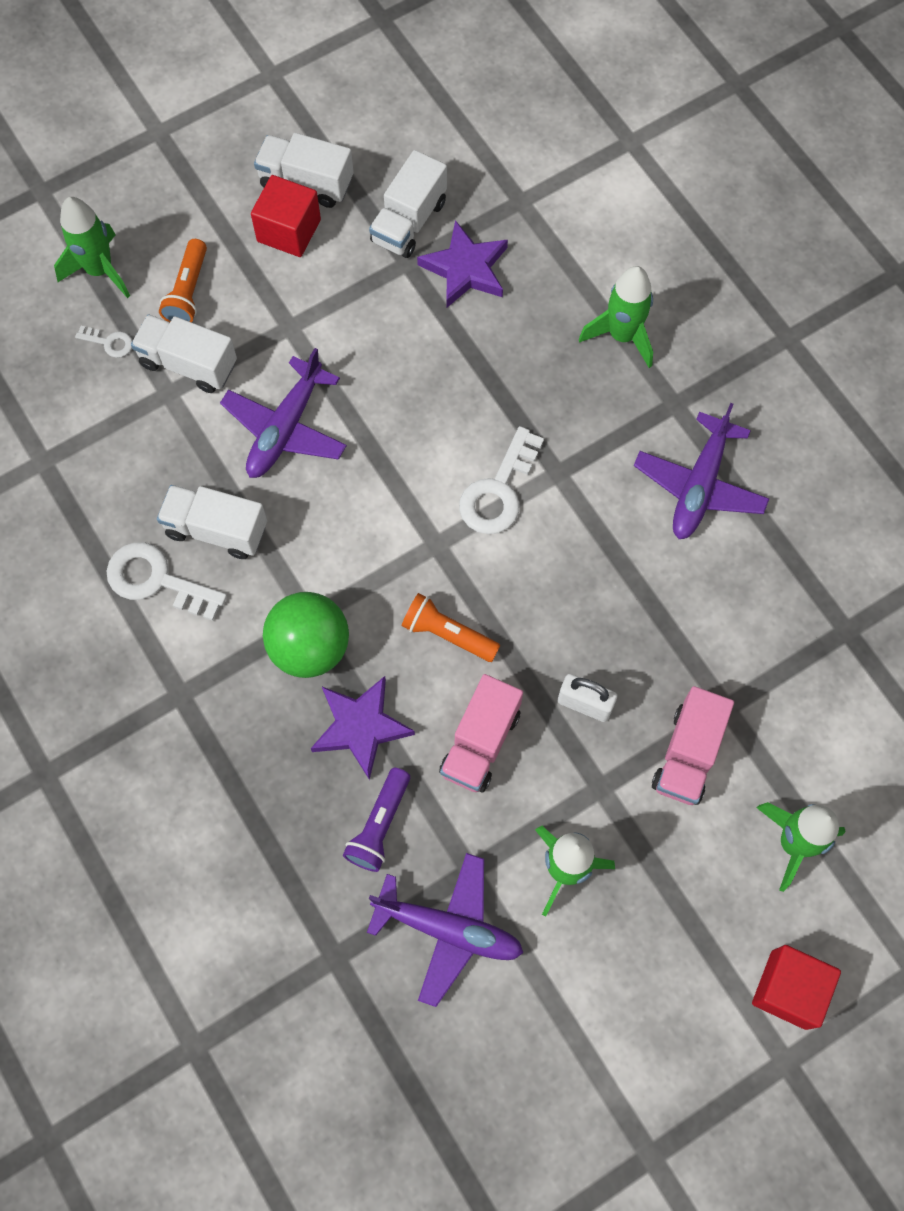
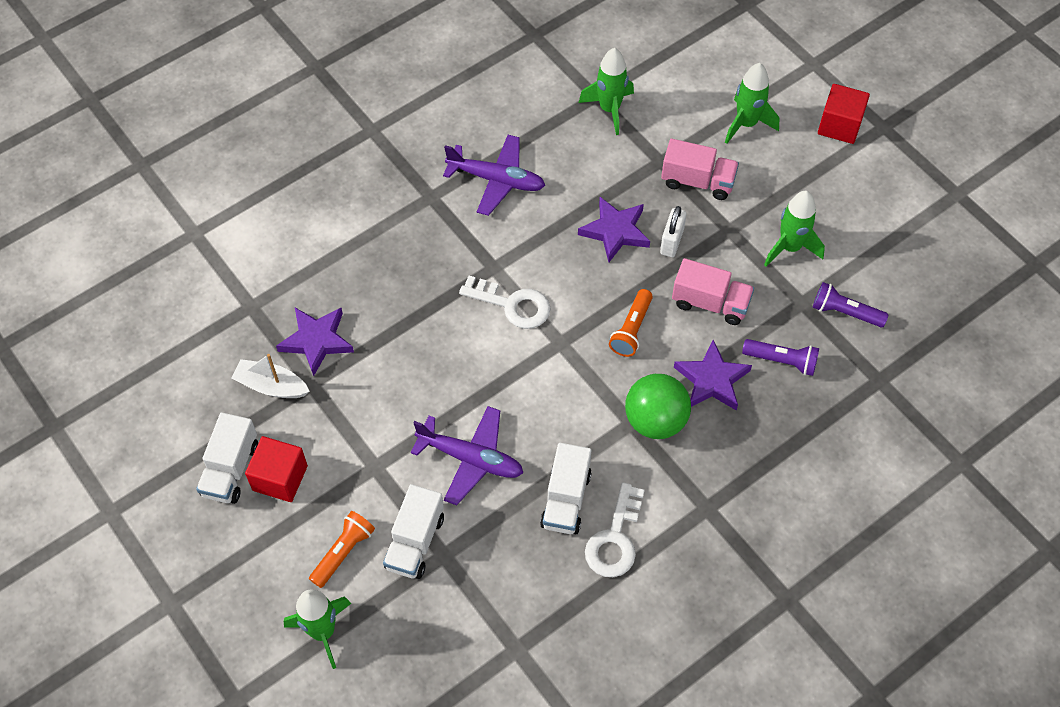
camera: 95 degrees left, 10 degrees down
white key [75,326,132,358] -> none
orange flashlight [159,239,207,323] -> orange flashlight turned 60 degrees counterclockwise [309,511,375,588]
purple plane [367,853,523,1007] -> purple flashlight [813,282,889,327]
white truck [369,150,447,258] -> white boat [231,354,310,398]
green rocket [579,266,653,368] -> green rocket moved to [579,48,634,135]
none -> purple star [578,197,650,262]

